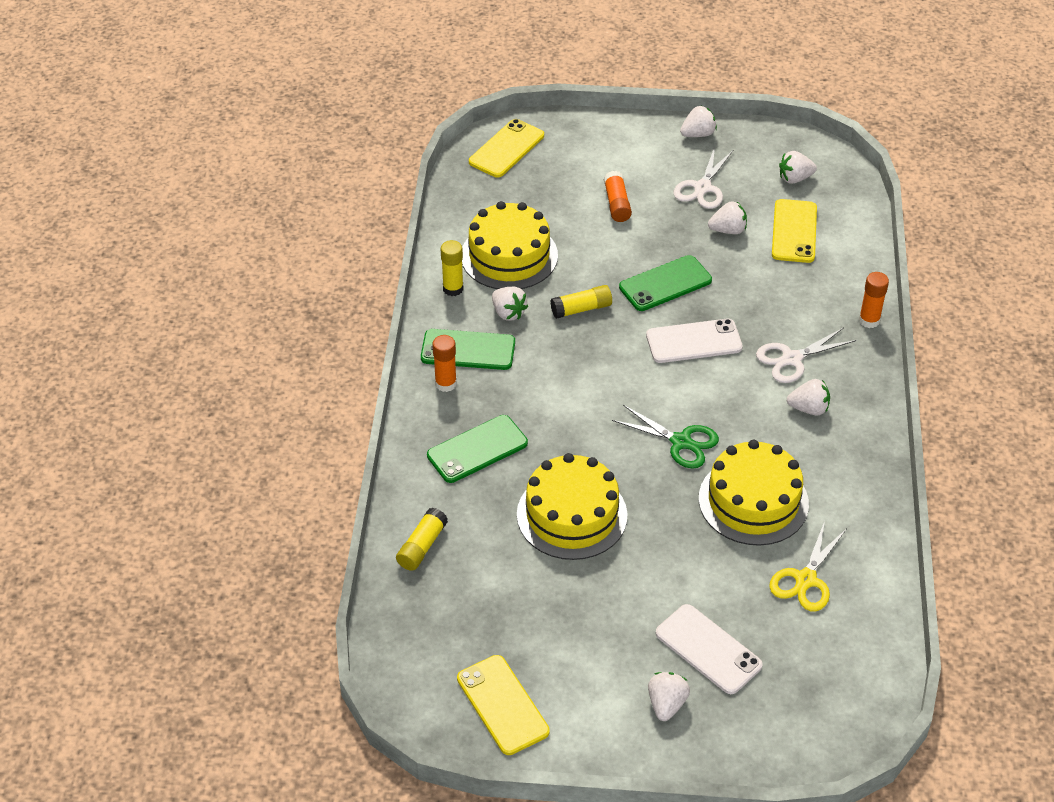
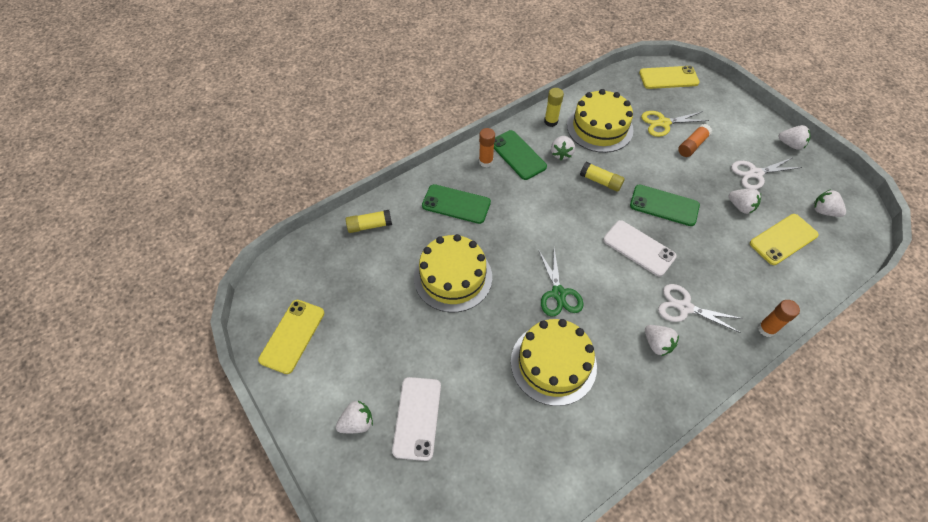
camera: 50 degrees right, 10 degrees up
yellow scissors [769,521,846,612] -> yellow scissors moved to [641,111,709,137]

